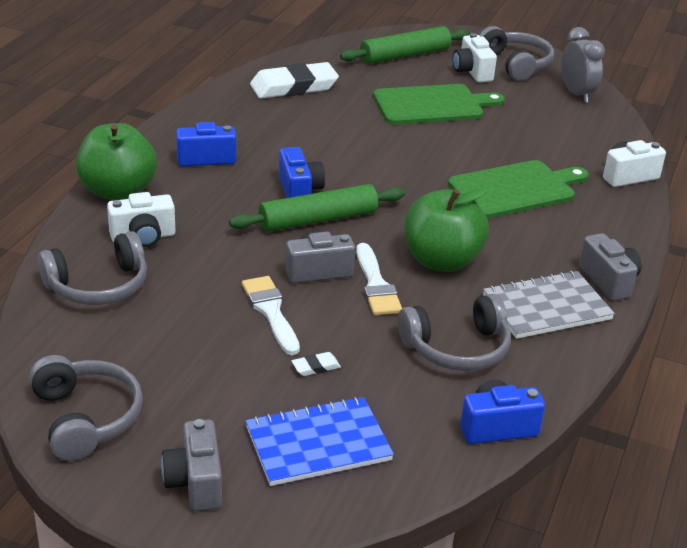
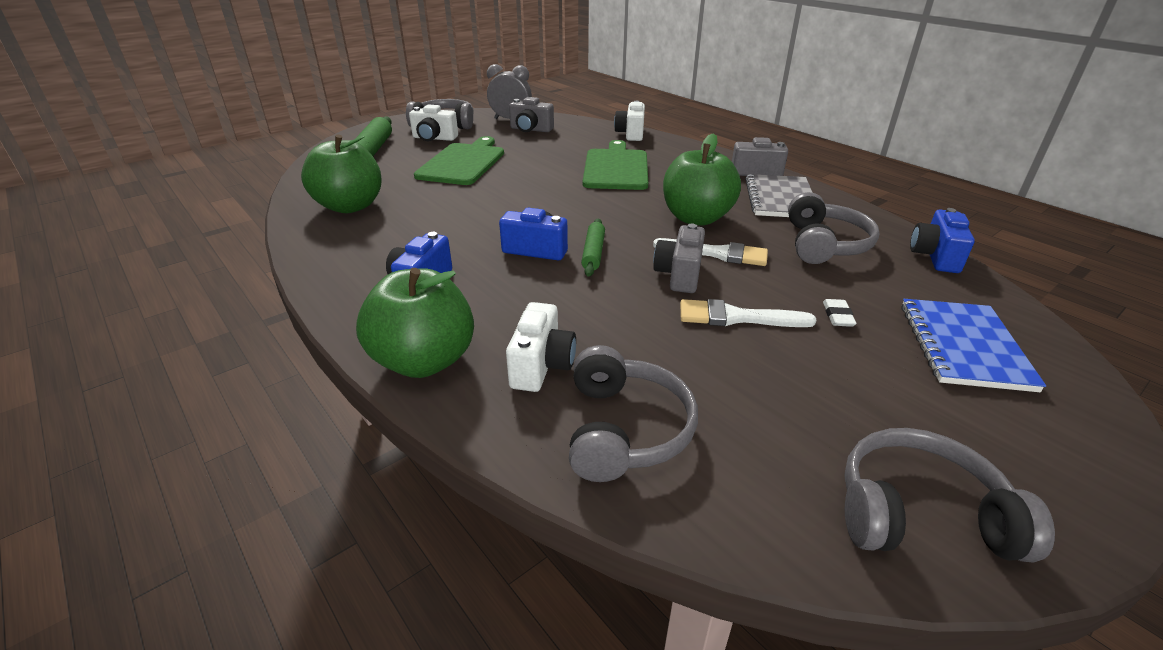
camera: 60 degrees left, 0 degrees up
grey camera [161,419,222,511] -> grey camera moved to [509,97,554,132]
green rolling pin [229,184,405,232] -> green rolling pin [581,219,605,277], size x0.59
white eraser [250,62,339,99] -> green apple [301,134,382,213]

